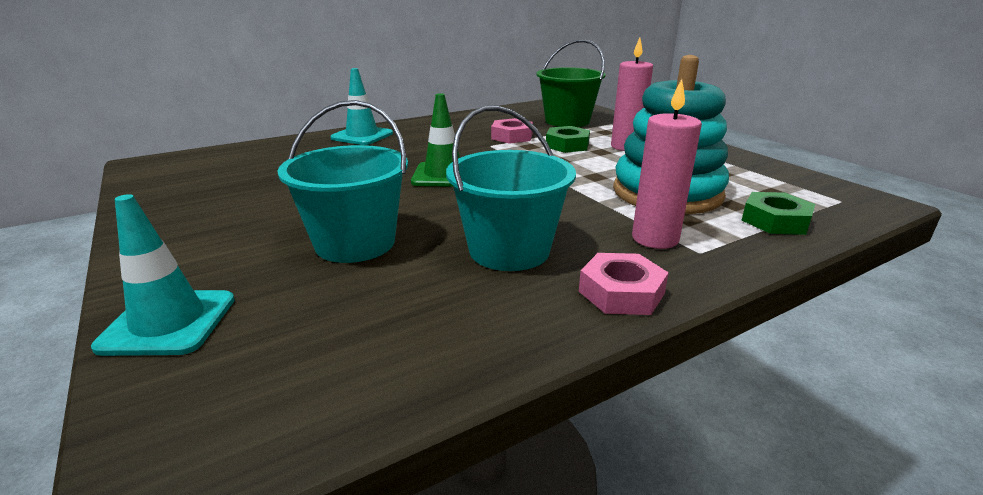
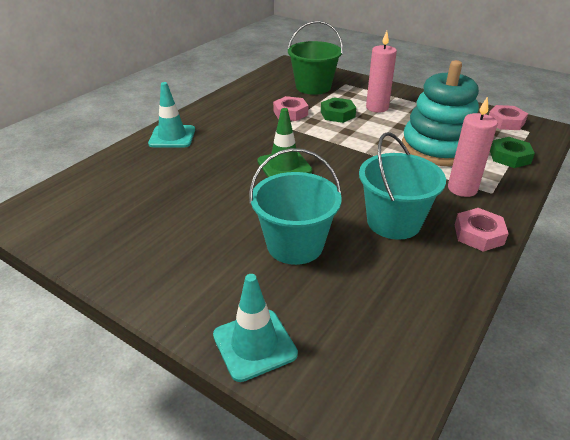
camera: 25 degrees left, 10 degrees up
none -> pink nut [489,105,528,130]

